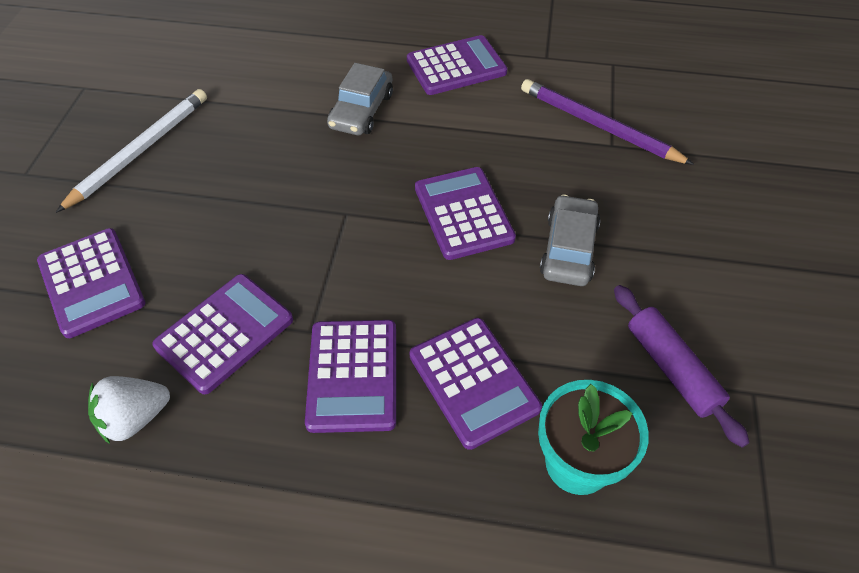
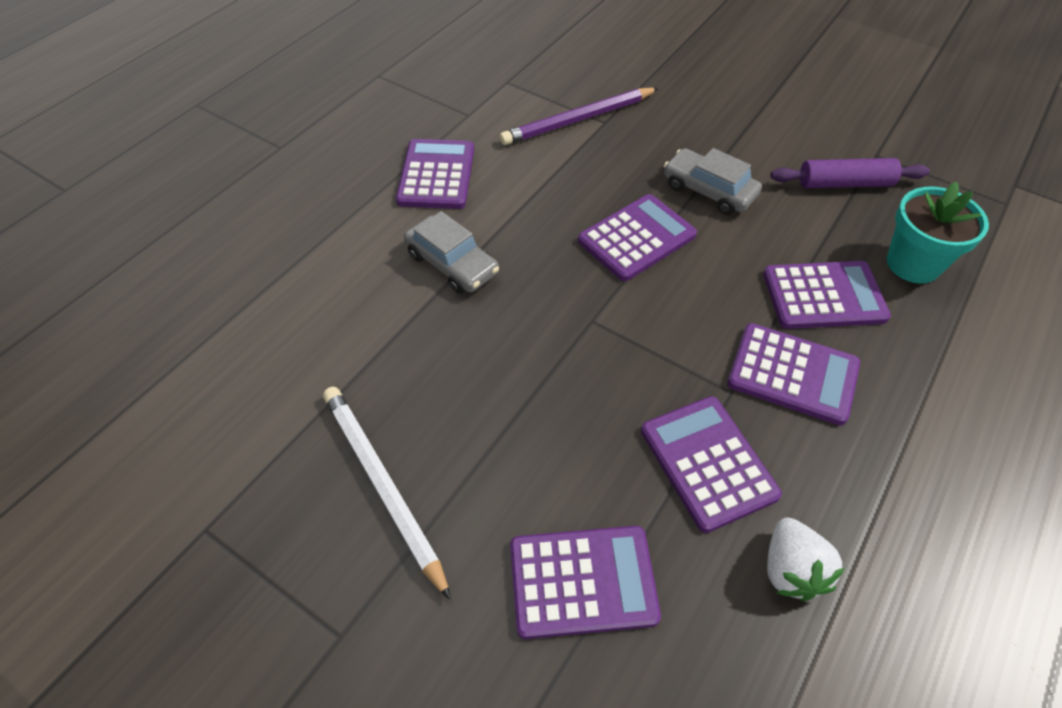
camera: 65 degrees left, 0 degrees up
purple calculator [415,167,516,260] -> purple calculator turned 135 degrees clockwise [578,194,697,281]

